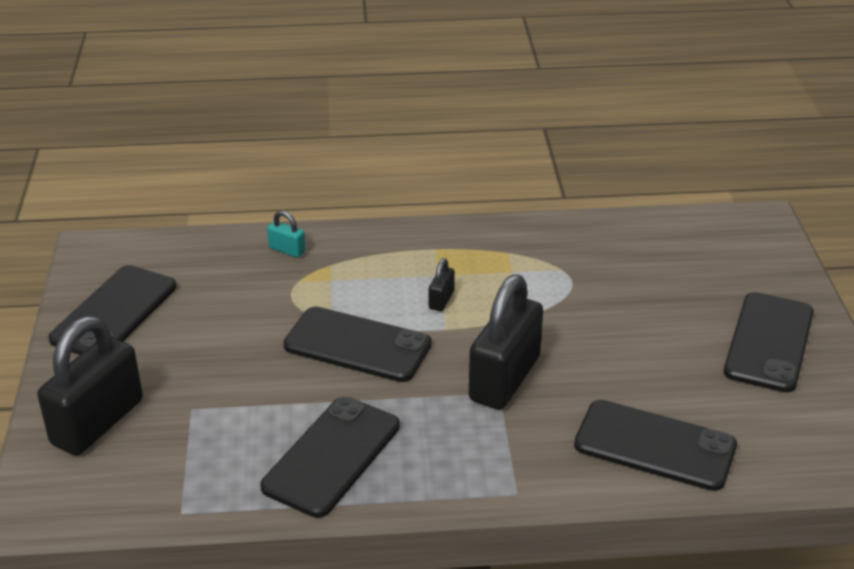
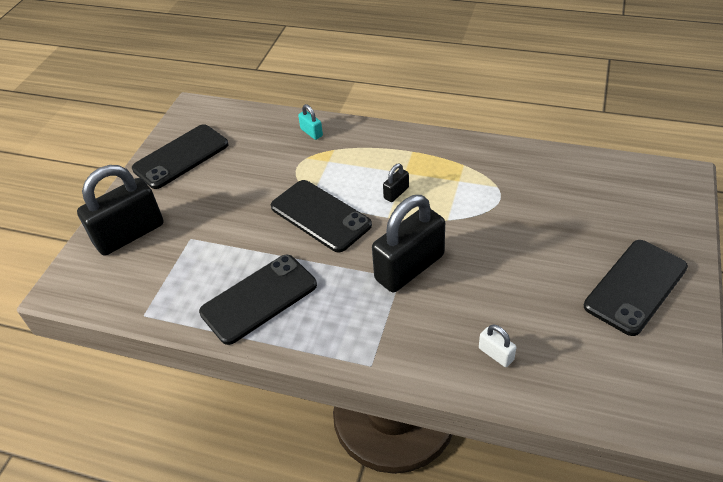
camera: 25 degrees right, 10 degrees up
black phone [574,400,737,491] -> white padlock [479,325,516,367]

